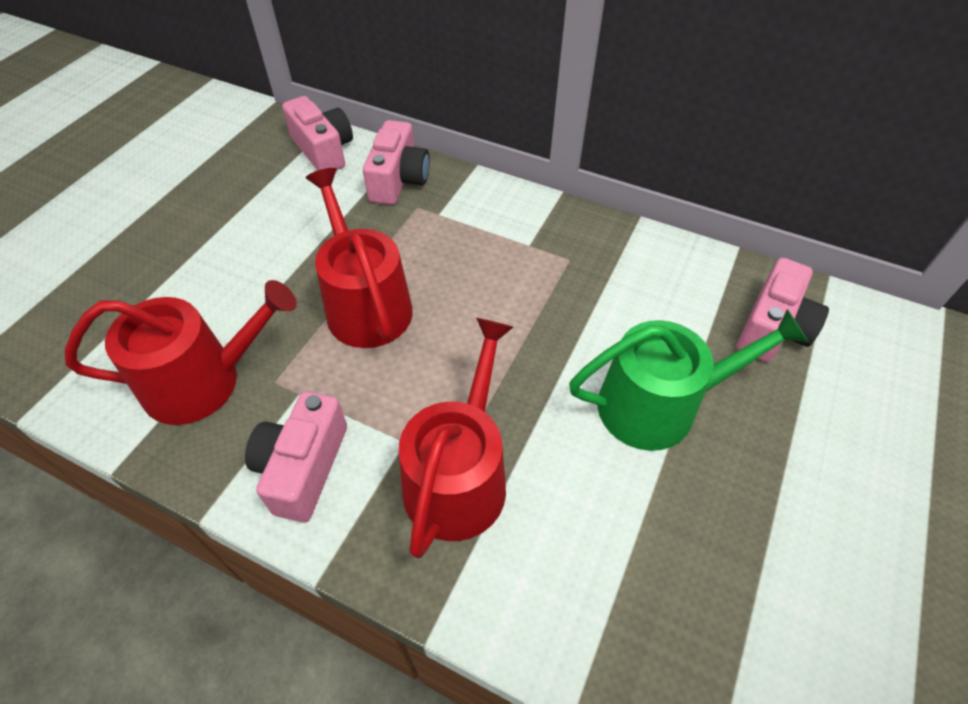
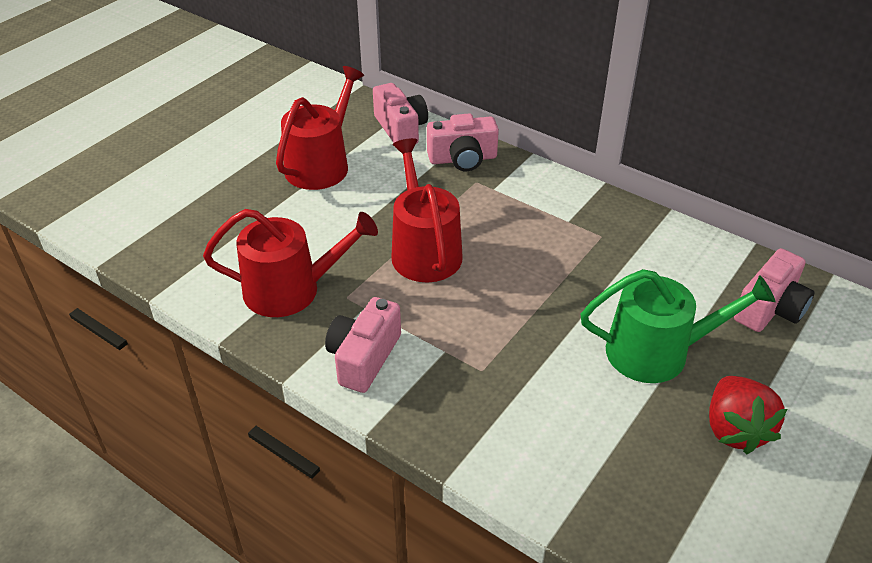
camera: 10 degrees right, 10 degrees down
pink camera [363,120,430,205] -> pink camera turned 60 degrees clockwise [427,113,499,171]
red watering can [399,318,513,558] -> red watering can moved to [276,66,364,190]
none -> red strawberry [709,376,787,454]

